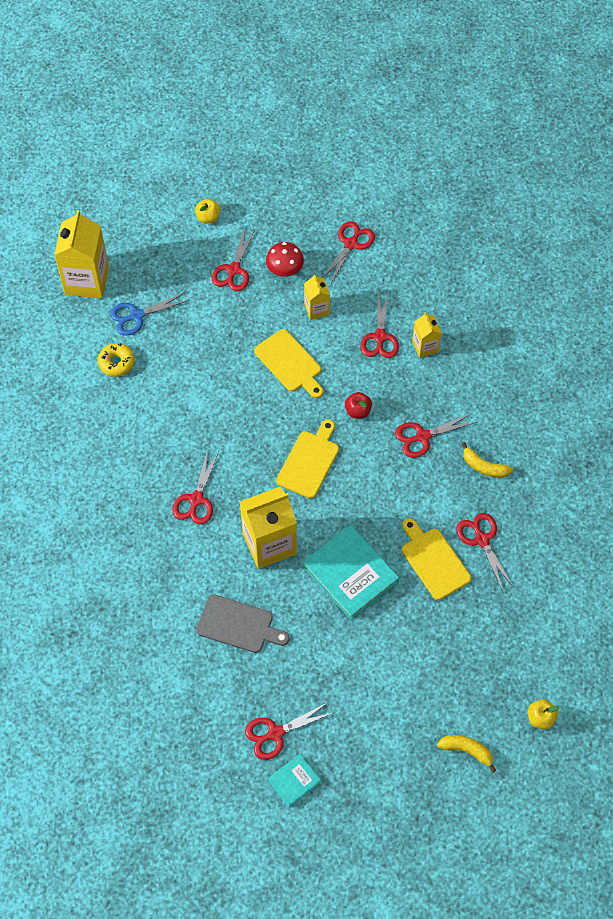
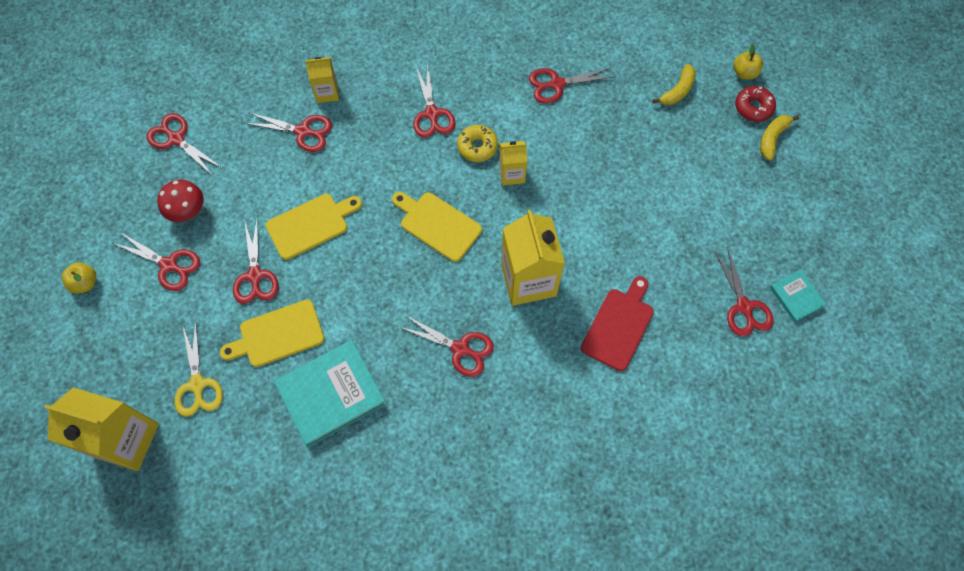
camera: 80 degrees left, 5 degrees up
yellow donut [98,343,135,377] -> yellow donut moved to [457,125,498,162]
blue scissors [110,292,189,336] -> yellow scissors [174,320,223,417]
grey cutting board [196,594,289,653] -> red cutting board [581,276,654,371]
turquoise book [303,525,399,620] -> turquoise book moved to [274,340,386,447]
yellow carton [304,274,330,320] -> yellow carton moved to [499,141,527,185]
red apple [345,392,372,418] -> none
yellow cutting board [402,518,471,600] -> yellow cutting board moved to [220,300,324,367]
yellow banana [462,442,513,478] -> yellow banana moved to [653,64,696,105]
none -> red scissors [233,219,279,304]
none -> red donut [735,86,776,122]

